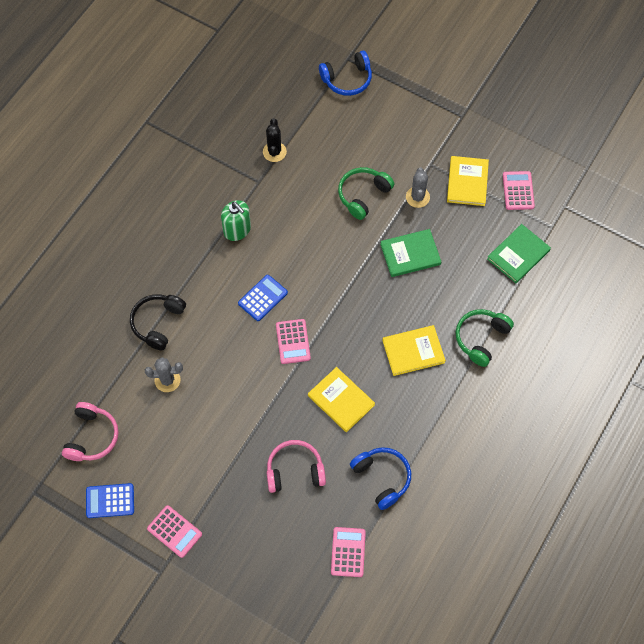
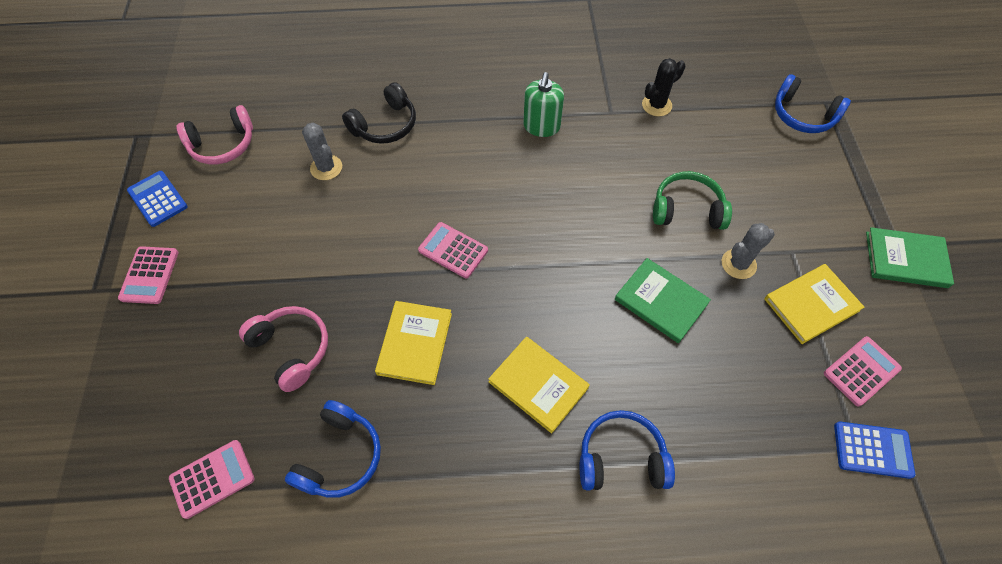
camera: 55 degrees right, 5 degrees down
black headphones [130,294,186,351] -> black headphones turned 150 degrees clockwise [342,82,416,144]
blue calculator [238,275,288,321] -> blue calculator moved to [834,422,915,479]
pink calculator [276,319,311,364] -> pink calculator turned 75 degrees clockwise [418,222,488,278]
green headphones [456,309,514,367] -> blue headphones [580,410,675,491]
green book [487,224,551,283] -> green book moved to [866,227,954,288]

